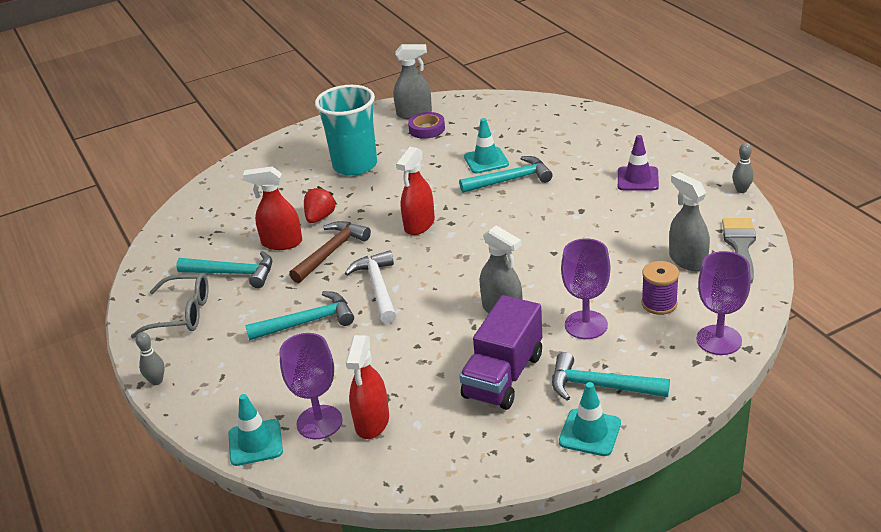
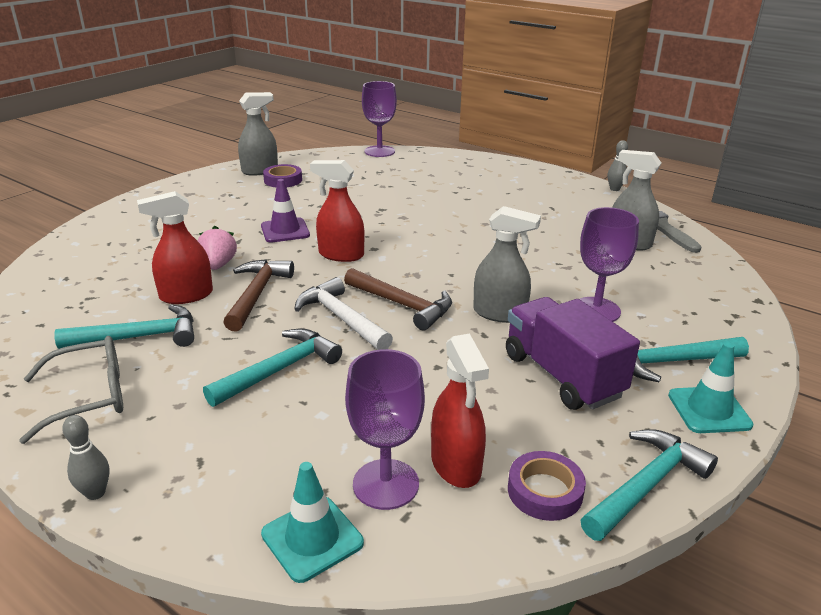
camera: 30 degrees left, 5 degrees down
red strawberry [304,186,337,223] -> pink strawberry [198,226,237,270]
turquoise cup [315,85,377,176] -> none
red spray bottle [396,147,435,235] -> red spray bottle turned 105 degrees clockwise [310,160,365,262]
turquoise hammer [459,156,553,193] -> turquoise hammer moved to [580,429,718,541]
purple truck [459,295,542,410] -> purple truck turned 150 degrees clockwise [506,297,640,410]
turquoise traffic cone [464,118,509,174] -> none
purple traffic cone [618,135,659,190] -> purple traffic cone moved to [261,179,310,243]
purple spool [641,261,679,315] -> none
purple goblet [696,251,751,355] -> purple goblet moved to [362,81,397,157]
none -> brown hammer [344,268,452,330]
none -> purple tape [508,451,586,521]

